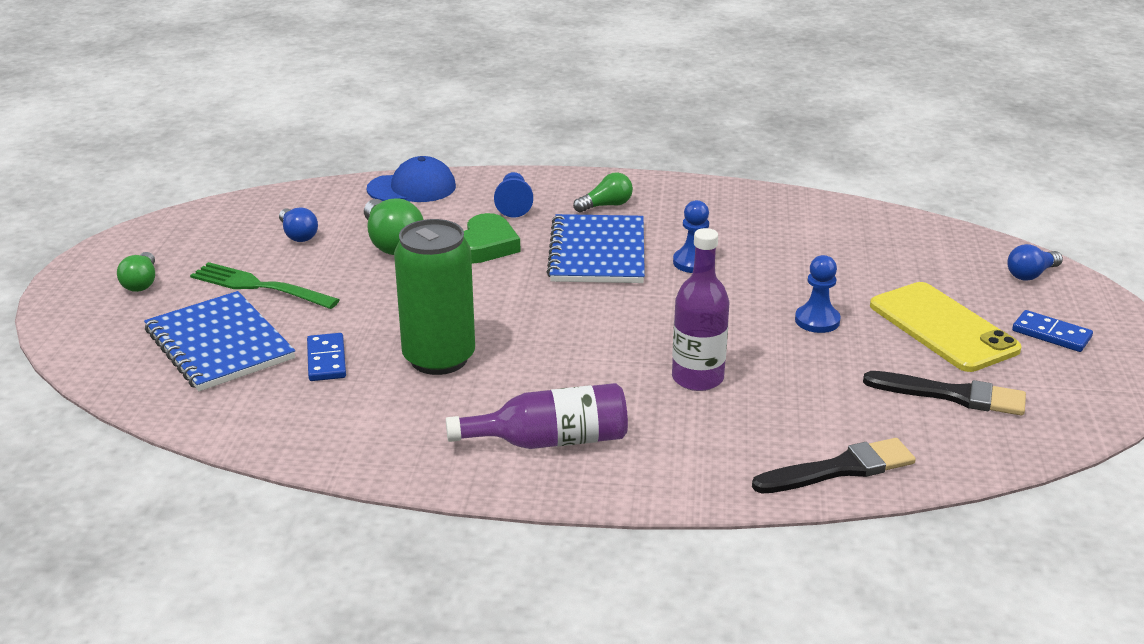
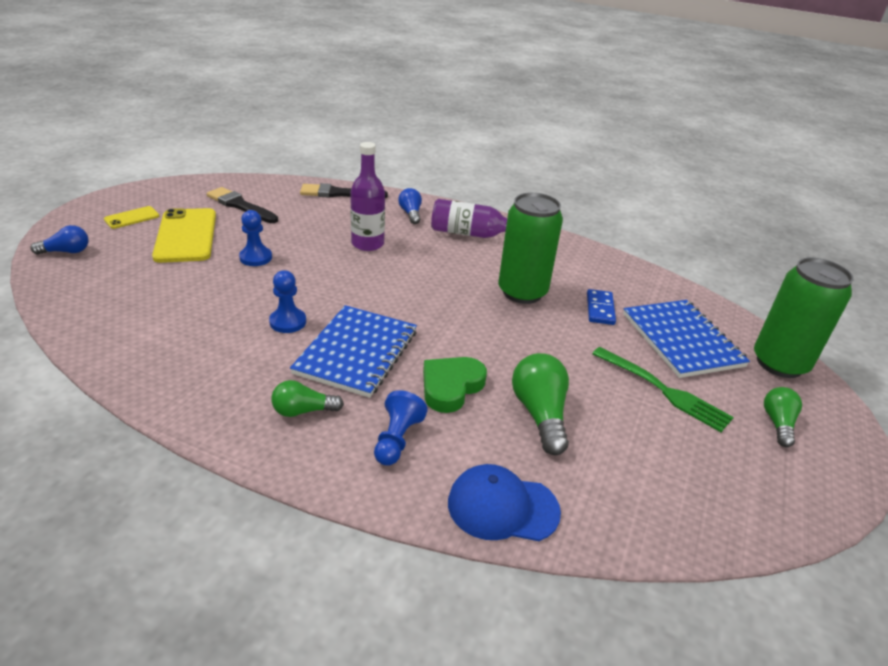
camera: 165 degrees left, 5 degrees up
blue light bulb [279,207,318,242] -> blue light bulb moved to [398,188,422,224]
blue domino [1012,310,1093,352] -> yellow phone [104,206,159,229]
none -> green can [754,258,854,378]

